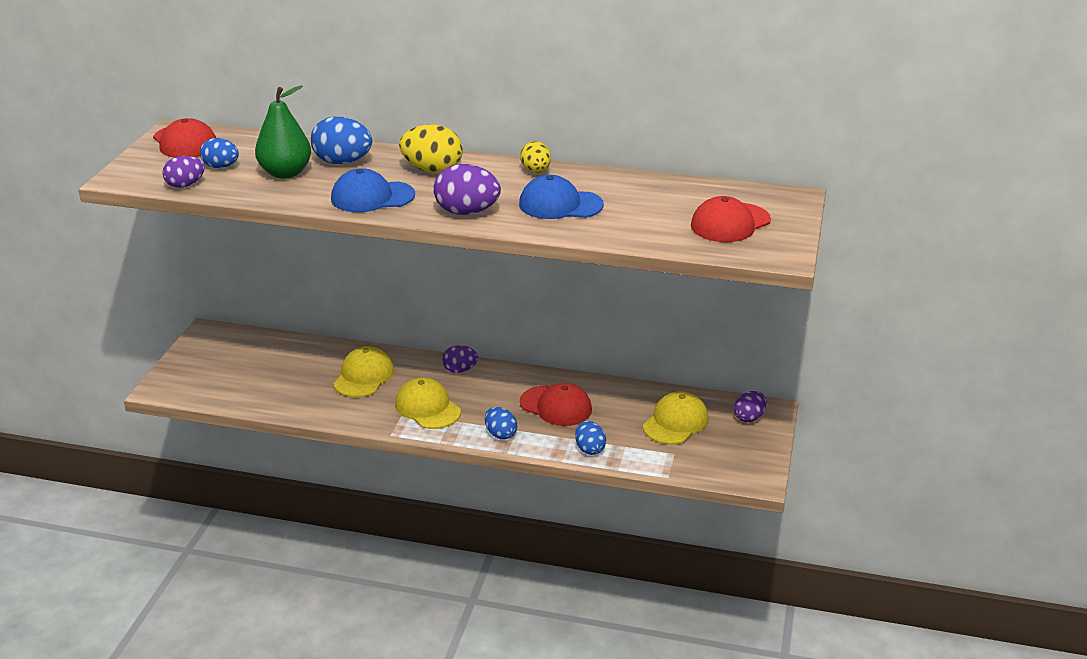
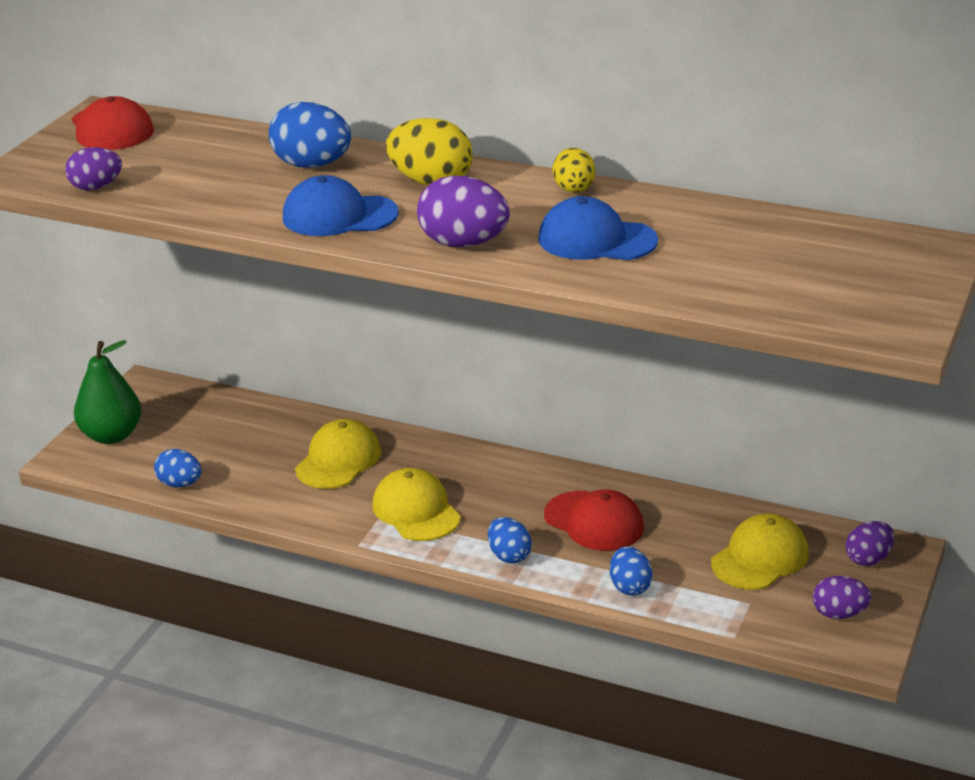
camera: 10 degrees right, 0 degrees up
blue egg [200,138,239,168] -> blue egg moved to [154,449,202,487]
green pear [255,85,311,179] -> green pear moved to [74,340,142,444]
purple egg [442,345,478,373] -> purple egg moved to [813,576,871,619]
red cap [691,196,771,242] -> none

